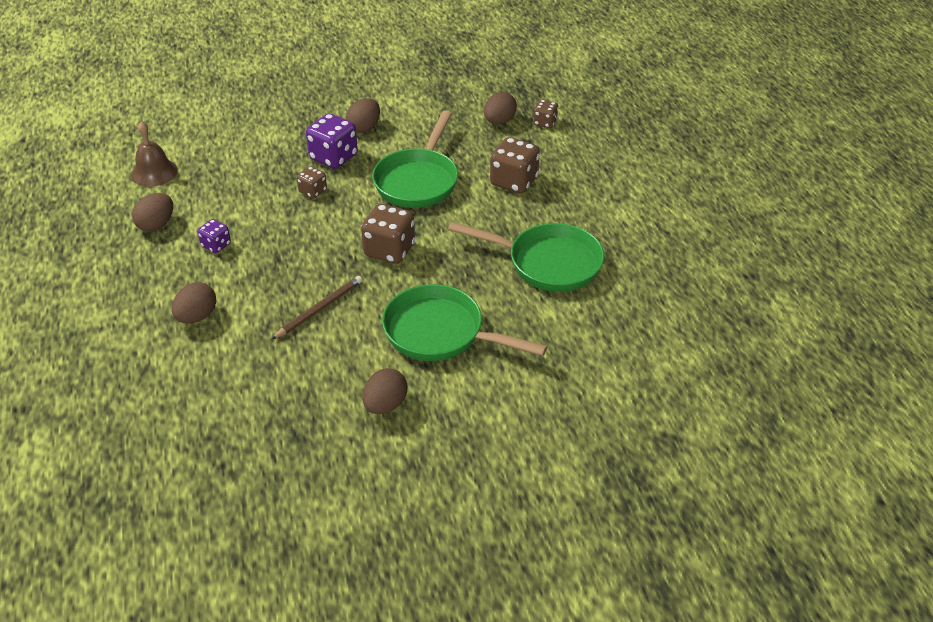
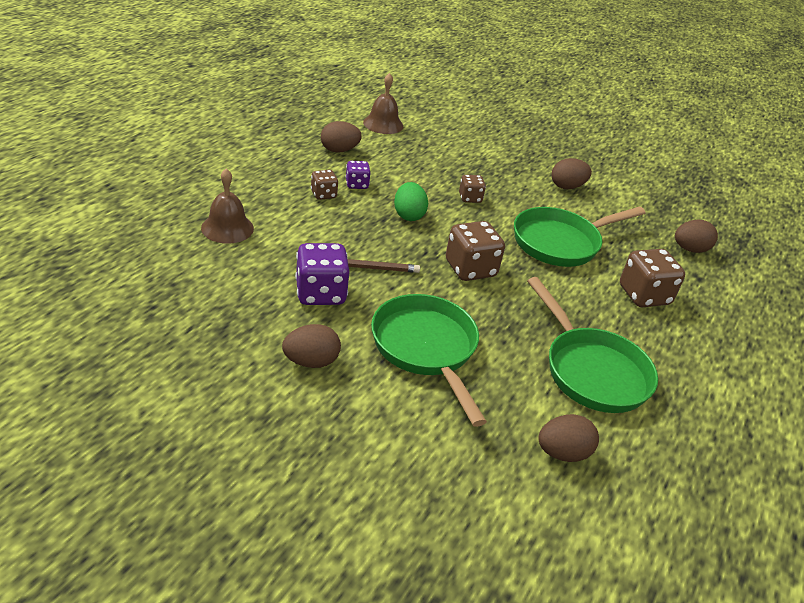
camera: 40 degrees right, 5 degrees down
brown egg [172,282,216,323] -> brown egg moved to [538,414,599,462]
purple dice [306,113,358,169] -> purple dice moved to [295,243,350,305]
brown dice [533,100,558,128] -> brown dice moved to [311,170,338,200]
none -> brown bell [201,168,254,244]
none -> green egg [394,182,428,221]

